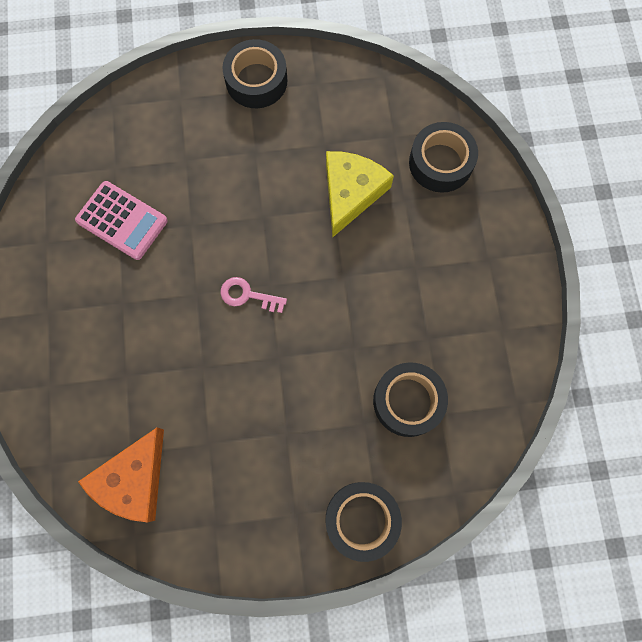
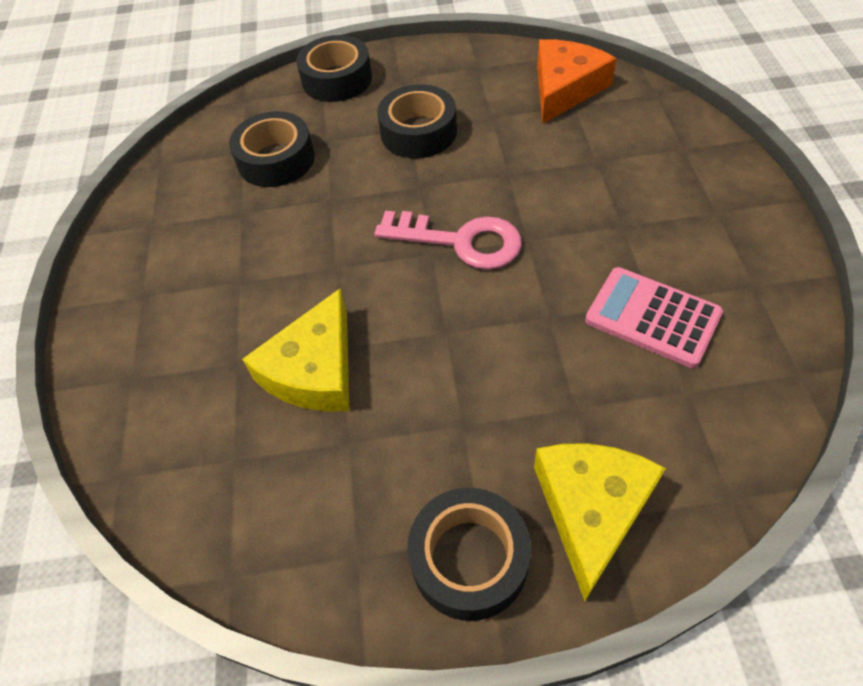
camera: 175 degrees left, 20 degrees down
pink key [220,277,287,313] -> pink key [374,211,522,270], size x1.70
black tape [409,122,478,193] -> black tape moved to [377,84,457,158]
none -> yellow cheese [534,443,666,601]

